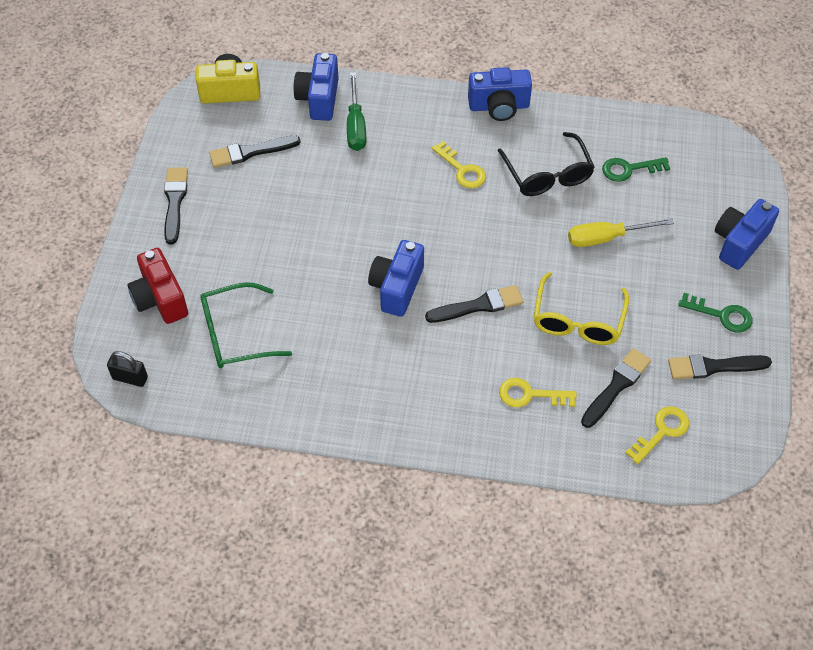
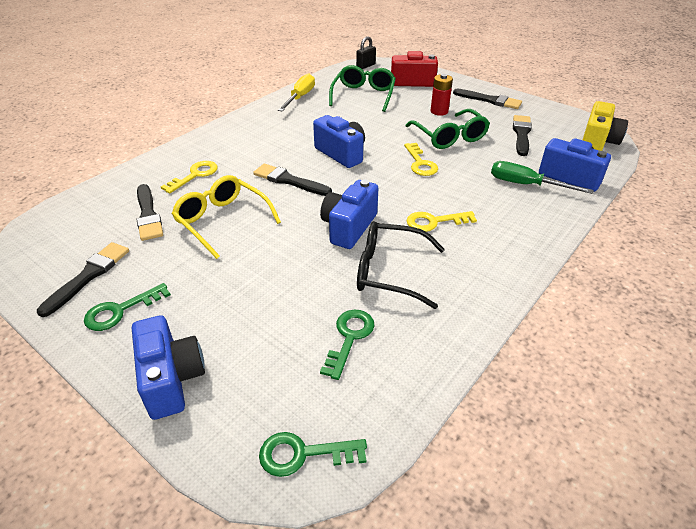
camera: 120 degrees right, 15 degrees down
black brush [425,285,524,323] -> black brush turned 105 degrees clockwise [253,164,332,196]
blue camera [468,67,532,121] -> blue camera moved to [320,179,378,249]
yellow screwdriver [568,218,674,247] -> yellow screwdriver moved to [278,73,315,111]
yellow key [625,406,689,464] -> yellow key moved to [404,143,438,176]
none -> green key [259,432,367,477]
none -> green glasses [406,109,490,149]
none -> red battery [431,74,453,116]

